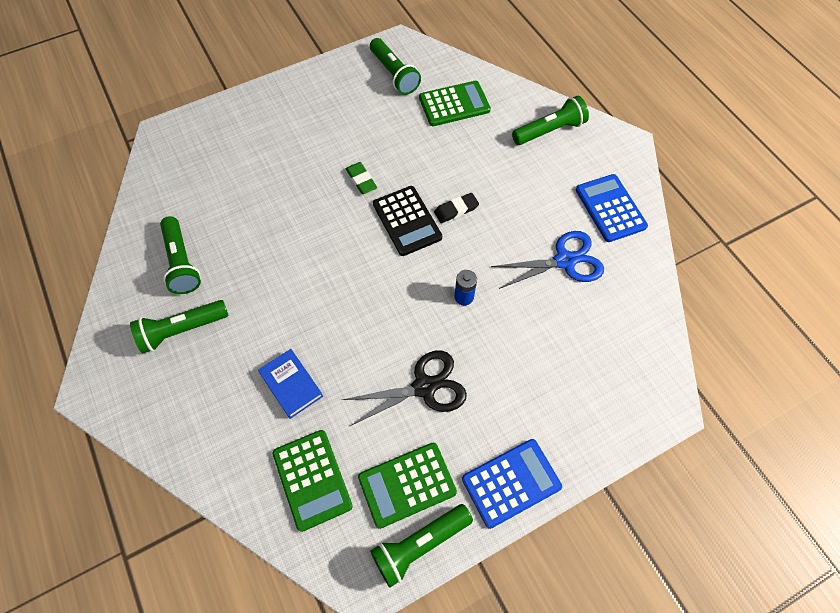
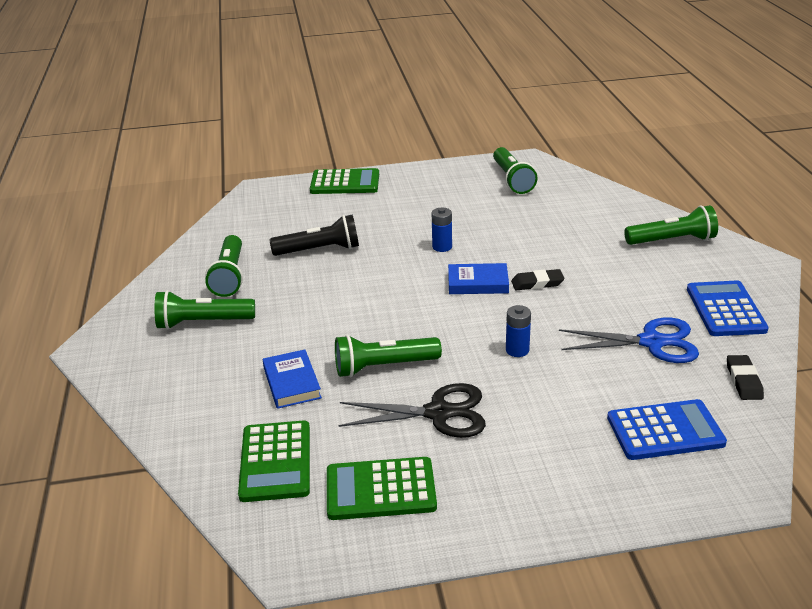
camera: 20 degrees right, 30 degrees down
green eraser [346,162,377,194] -> blue battery [432,208,452,252]
green flashlight [370,504,473,588] -> green flashlight moved to [335,335,442,377]
black calculator [373,186,442,256] -> blue book [448,263,509,294]
green calculator [419,81,491,126] -> green calculator moved to [310,168,379,194]
blue calculator [462,439,562,529] -> blue calculator moved to [607,399,727,460]
none -> black flashlight [269,214,359,256]
none -> black eraser [727,355,764,400]

